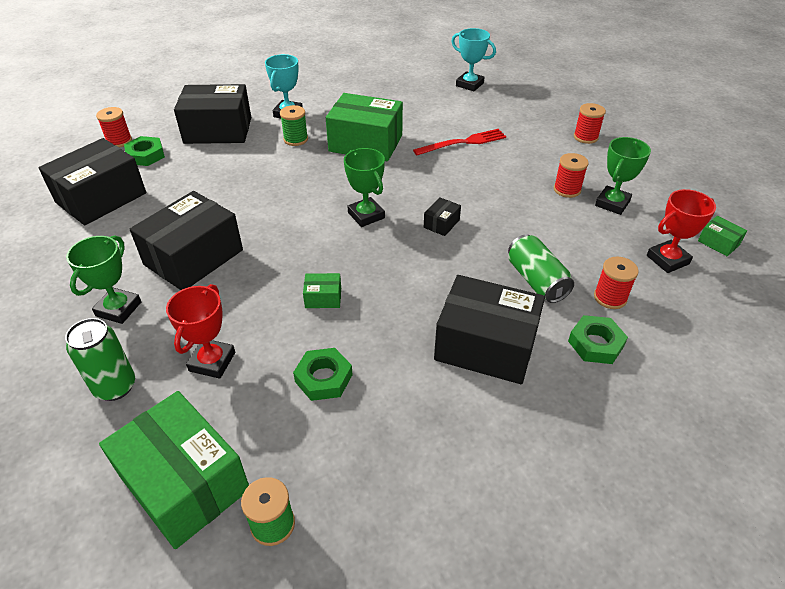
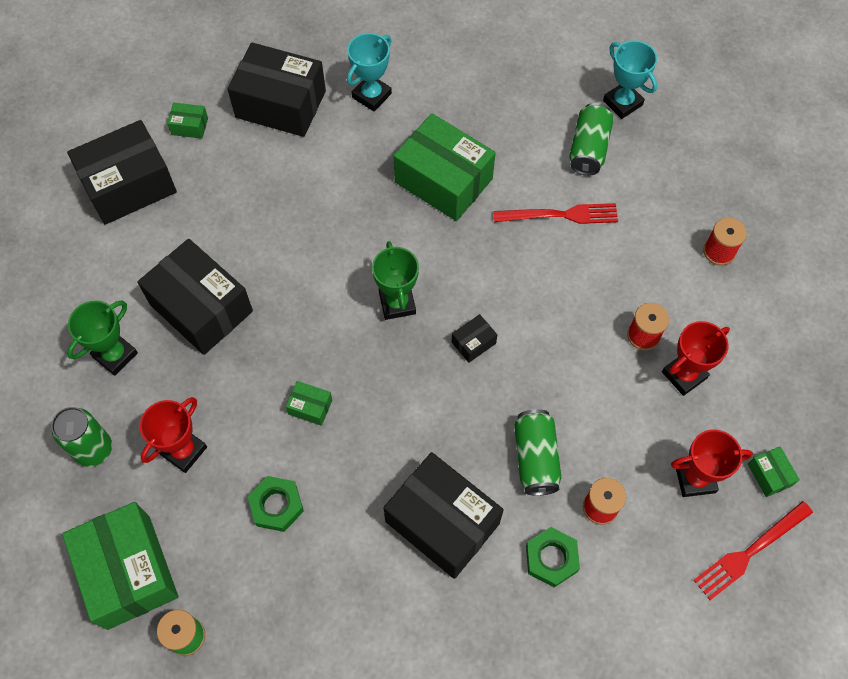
camera: 20 degrees right, 20 degrees up
red spool [96,107,132,147] -> none
green nut [124,136,165,166] -> green box [167,103,208,139]
black box [130,191,243,290] -> black box turned 75 degrees clockwise [137,239,253,355]
green spool [280,105,308,146] -> none
green trophy [595,137,651,215] -> red trophy [662,321,730,396]
none -> green can [569,103,614,176]
none -> red fork [694,501,813,600]

